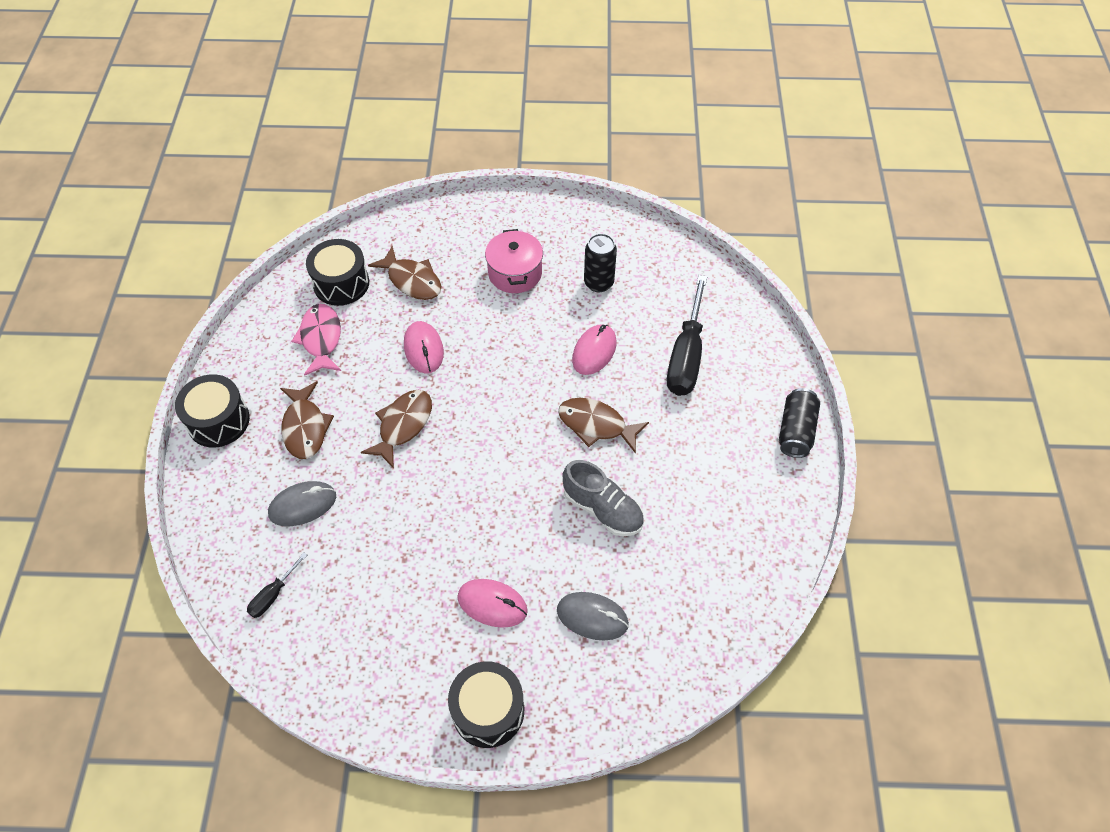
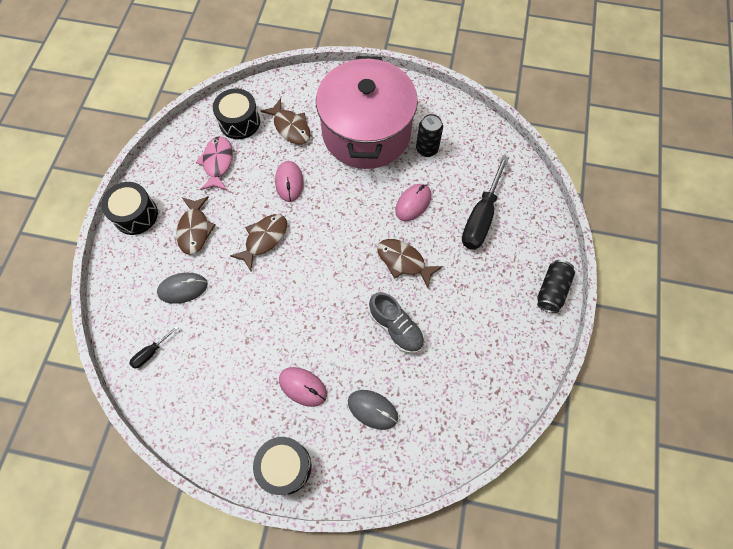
camera: 10 degrees right, 10 degrees up
pink pot [485,229,543,293] -> pink pot [316,56,418,169], size x2.21

